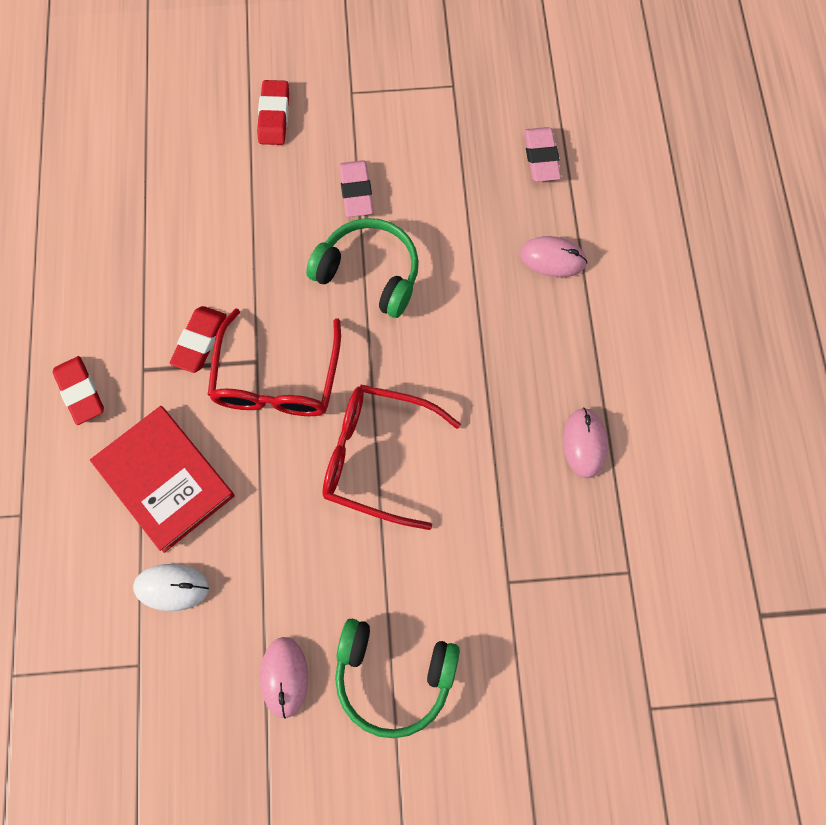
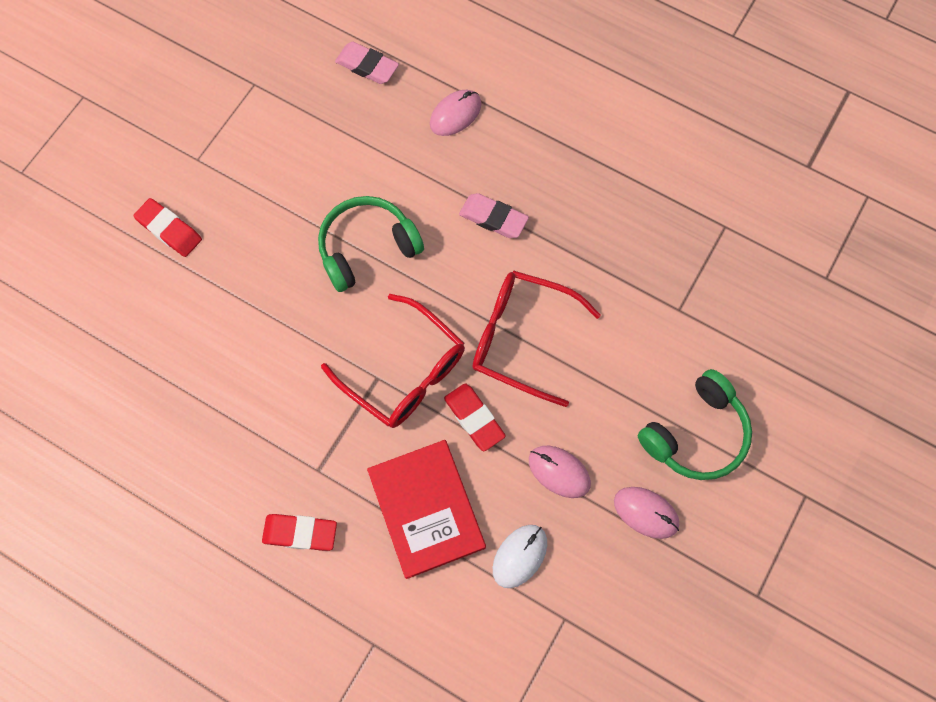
camera: 55 degrees left, 0 degrees up
red book [90,406,235,553] -> red book turned 75 degrees clockwise [367,440,486,579]
red eraser [170,306,227,373] -> red eraser moved to [444,383,506,451]
red glasses [322,384,461,530] -> red glasses turned 60 degrees clockwise [472,270,601,407]
pink eraser [339,160,374,217] -> pink eraser moved to [459,193,529,238]
pink mouse [563,408,608,478] -> pink mouse moved to [529,446,591,498]

